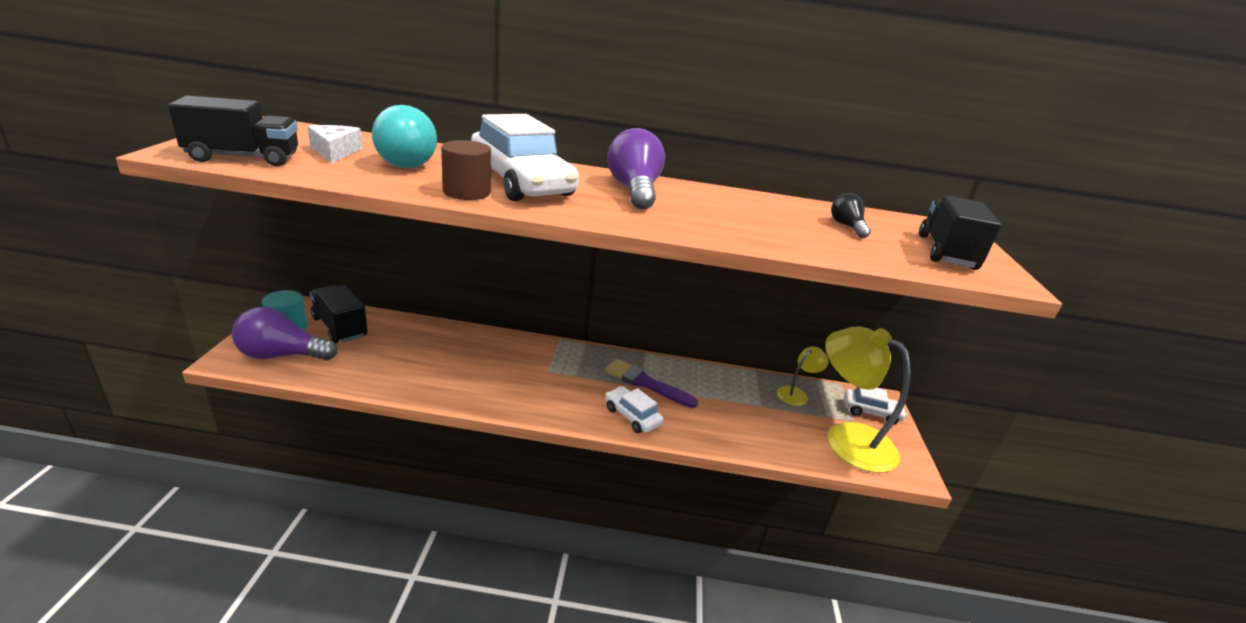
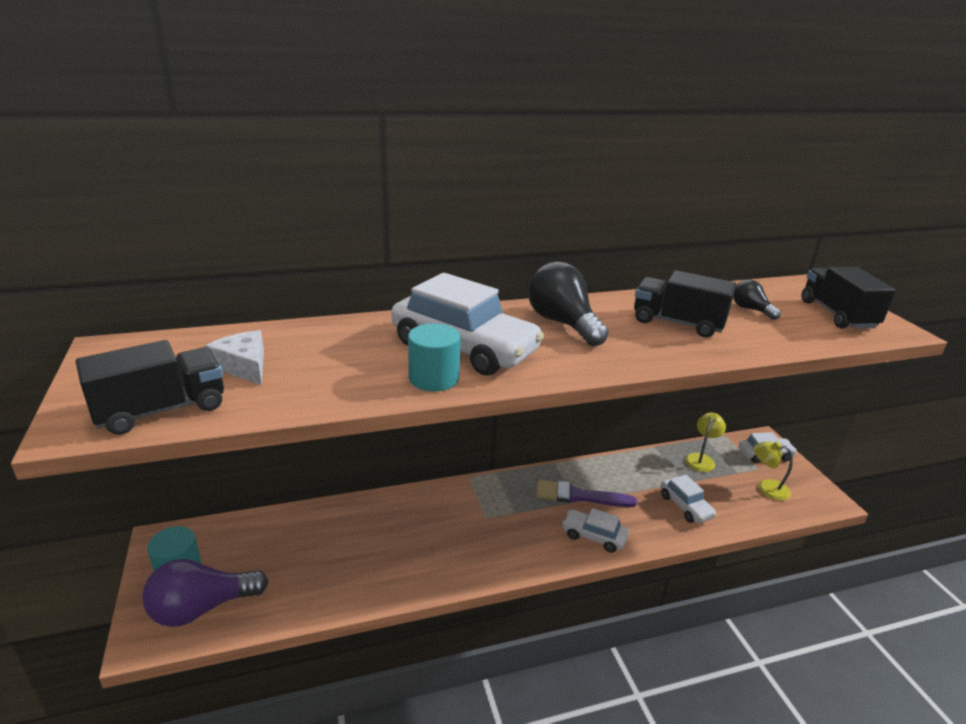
camera: 20 degrees left, 0 degrees up
black truck [310,285,368,343] -> black truck moved to [634,270,736,338]
turquoise light bulb [372,105,437,168] -> none
brown cylinder [441,140,491,200] -> turquoise cylinder [408,323,460,391]
purple light bulb [608,128,665,209] -> black light bulb [528,261,609,346]
yellow lamp [825,326,911,473] -> yellow lamp [753,441,793,501], size x0.49
none -> white car [661,475,716,523]

